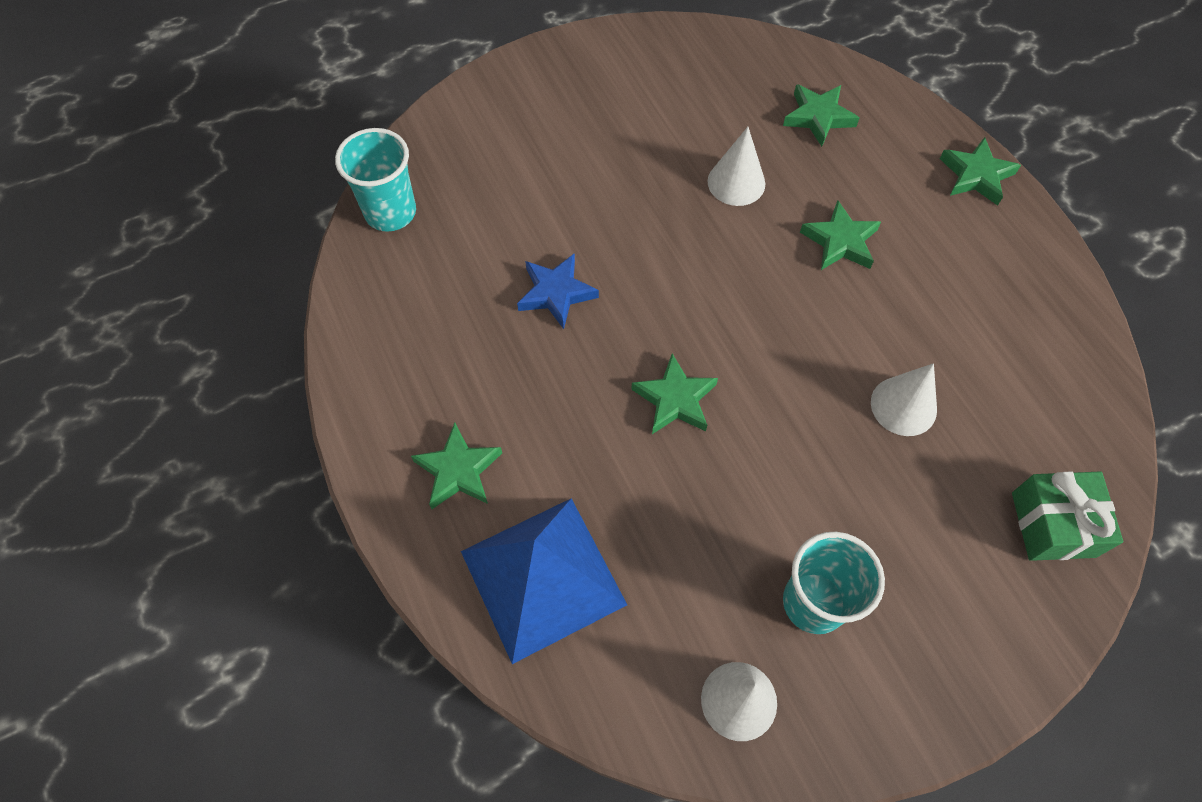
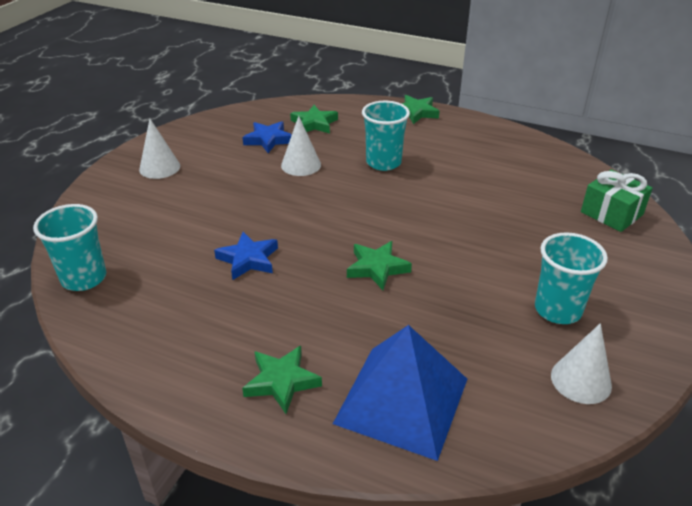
camera: 40 degrees left, 25 degrees down
green star [800,200,881,270] -> turquoise cup [362,101,410,171]
white cone [871,363,937,436] -> white cone moved to [139,119,180,179]
none -> blue star [242,121,292,153]

